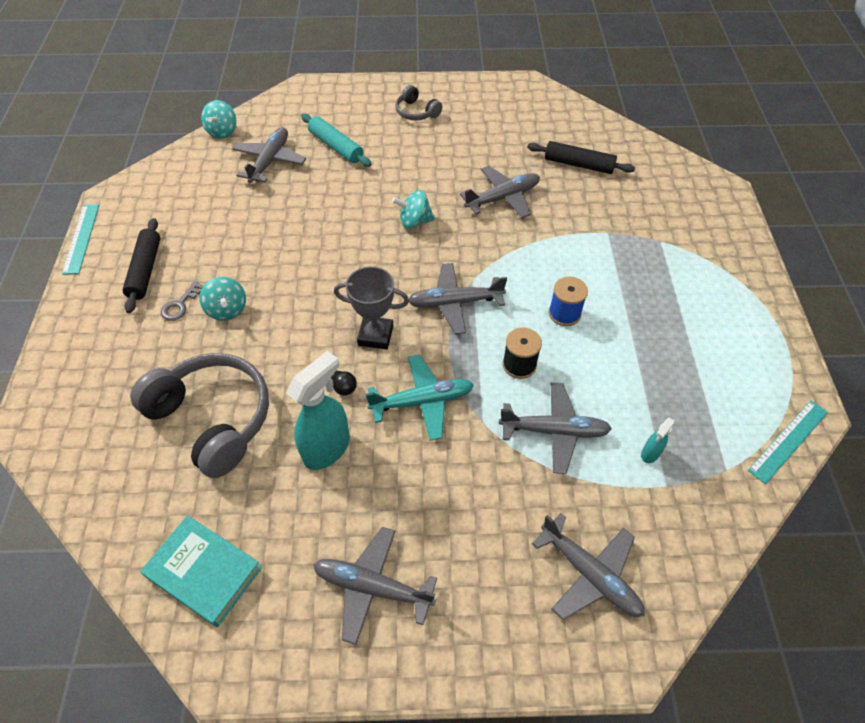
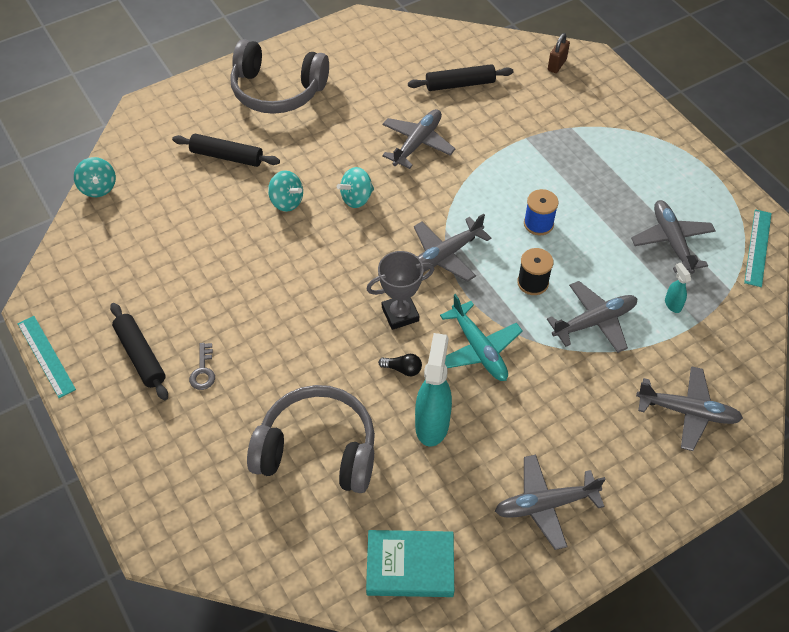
camera: 30 degrees left, 0 degrees up
turquoise spinning top [199,277,246,321] -> turquoise spinning top moved to [268,170,303,212]
grey plane [233,127,306,183] -> grey plane moved to [631,200,716,274]
turquoise rolling pin [301,114,372,167] -> black rolling pin [172,134,280,167]
turquoise plane [366,355,474,441] -> turquoise plane turned 105 degrees clockwise [440,294,523,381]
grey headphones [395,85,442,120] -> grey headphones [230,39,329,114], size x2.03
turquoise spray bottle [641,417,675,463] -> turquoise spray bottle turned 150 degrees clockwise [665,263,691,313]
none -> brown padlock [548,33,570,73]

